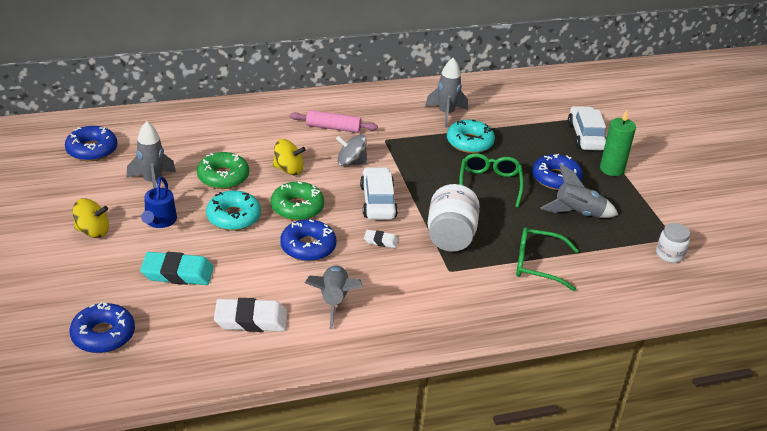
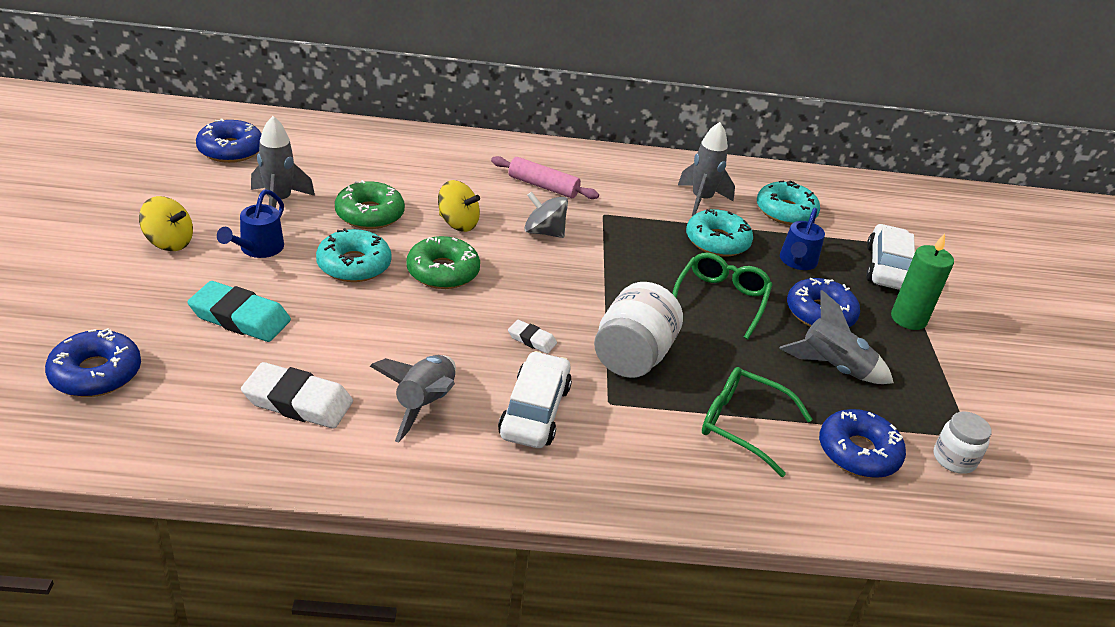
camera: 15 degrees right, 0 degrees up
blue donut [280,219,336,261] -> blue donut moved to [819,409,906,478]
white car [360,167,398,220] -> white car moved to [498,351,572,448]
none -> turquoise donut [757,180,820,225]
none -> blue watering can [780,208,825,270]

